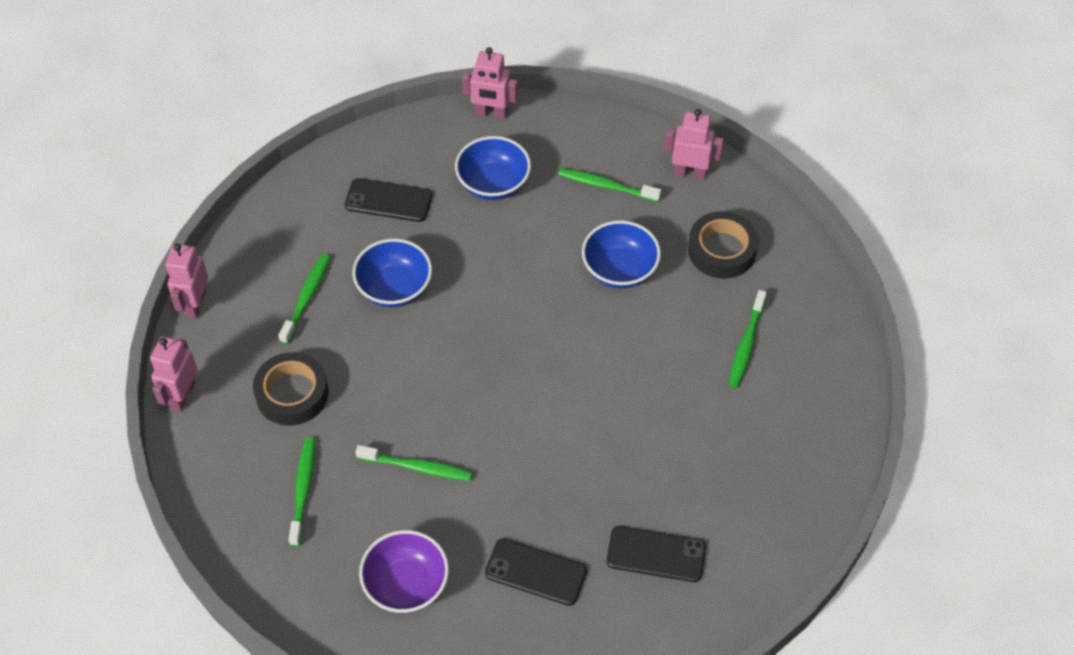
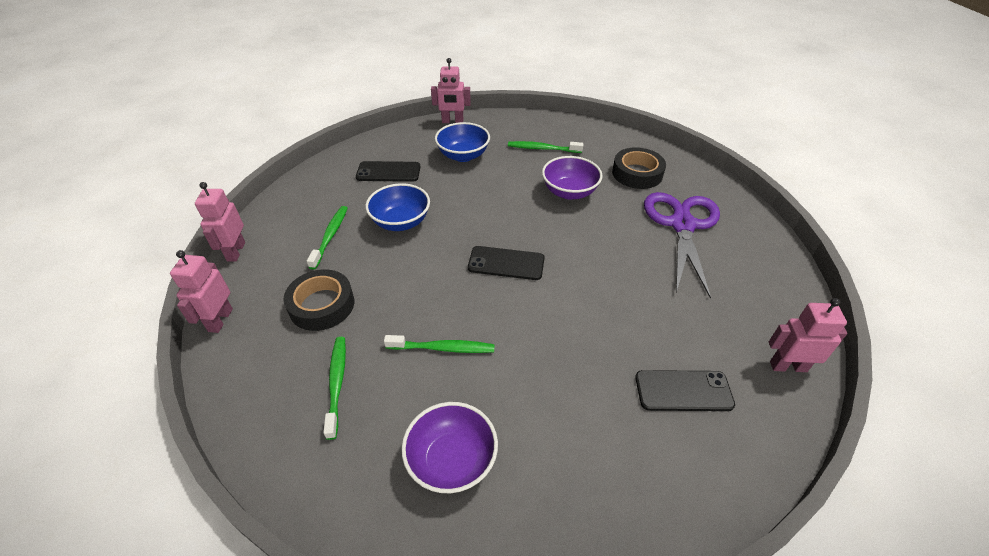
camera: 10 degrees left, 10 degrees down
black phone [485,538,587,606] -> black phone moved to [468,246,545,280]
blue bowl [582,220,661,288] -> purple bowl [542,156,602,200]
pink robot [665,109,724,180] -> pink robot moved to [769,298,847,372]
green toothbrush [729,290,767,388] -> purple scissors [644,192,720,299]

